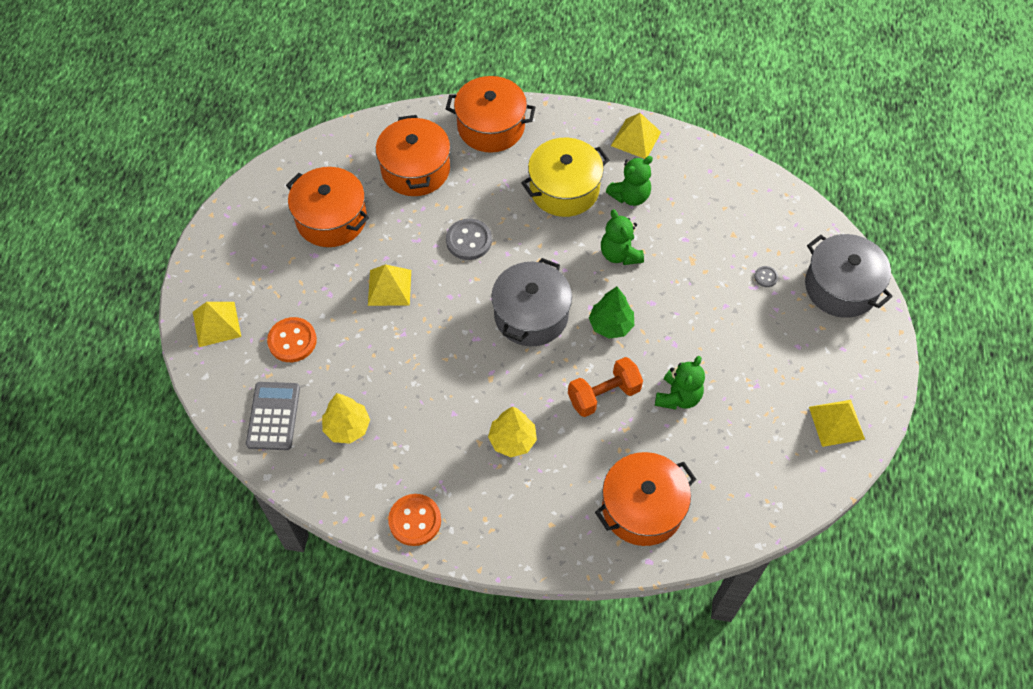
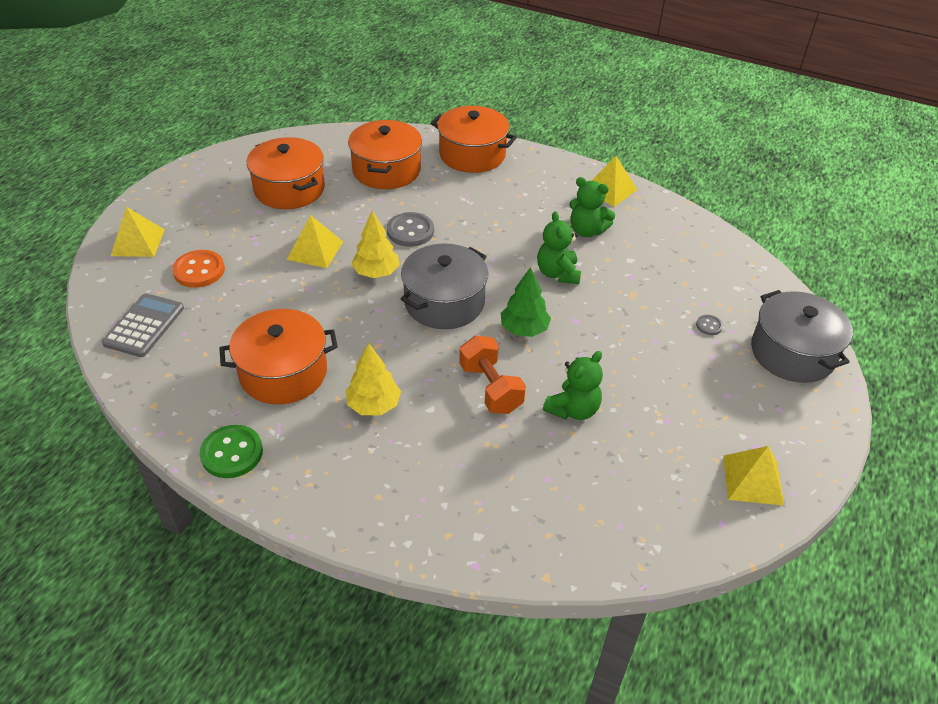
camera: 15 degrees right, 15 degrees down
yellow tree [322,393,370,444] -> yellow tree moved to [351,211,399,278]
orange button [388,494,441,546] -> green button [200,425,263,478]
yellow pot [521,138,609,217] -> none
orange dumbbell [568,357,643,417] -> orange dumbbell turned 75 degrees clockwise [459,335,526,414]
orange pot [595,452,696,546] -> orange pot moved to [219,309,338,405]
green teddy bear [606,156,653,206] -> green teddy bear turned 45 degrees clockwise [569,177,615,237]

